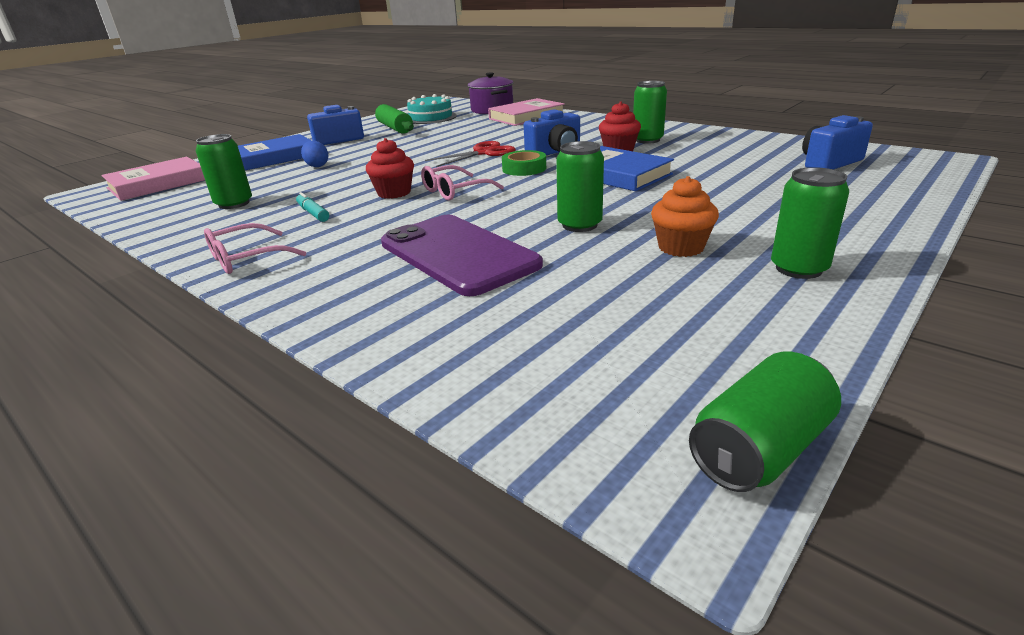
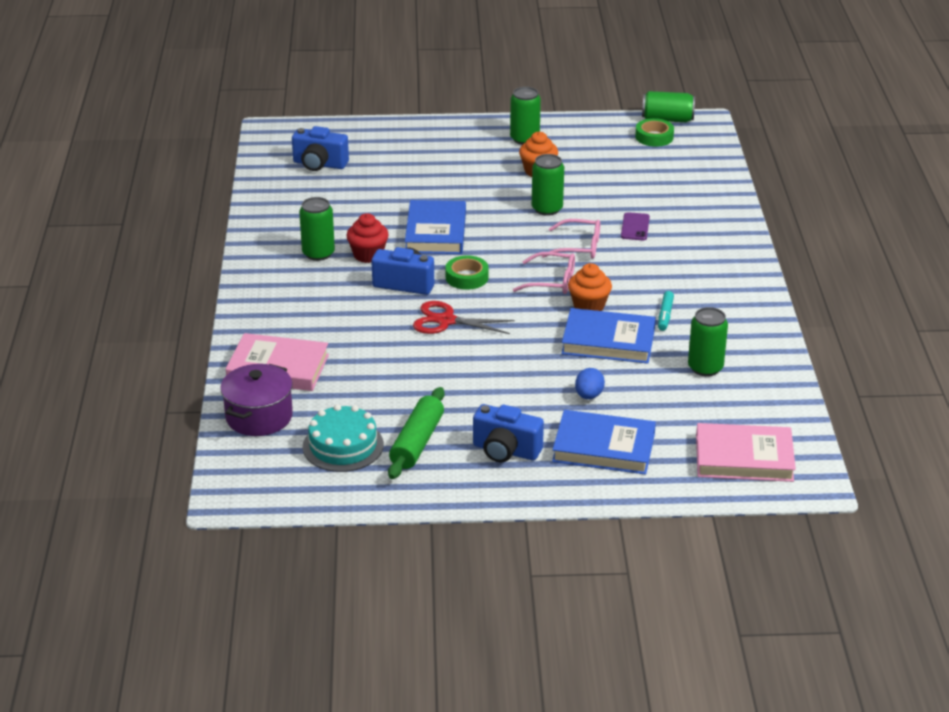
camera: 135 degrees left, 5 degrees up
pink glasses [204,223,306,274] -> pink glasses moved to [542,219,600,259]
red cupcake [366,138,414,199] -> orange cupcake [568,263,612,311]
purple phone [381,215,543,296] -> purple phone [621,212,650,240], size x0.42
none -> blue book [561,308,656,364]
none -> green tape [635,118,674,147]

